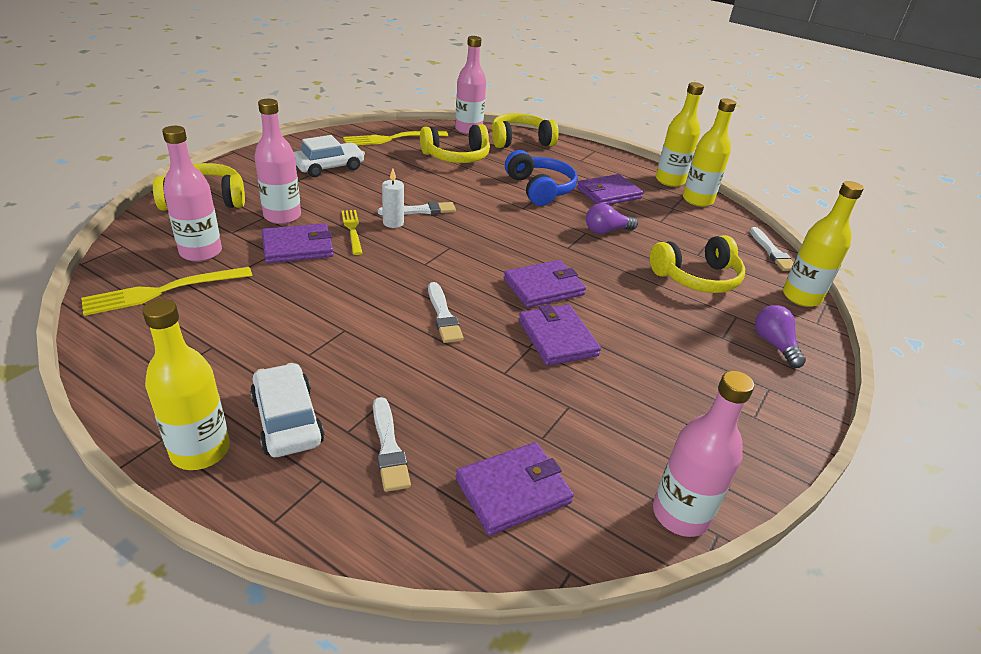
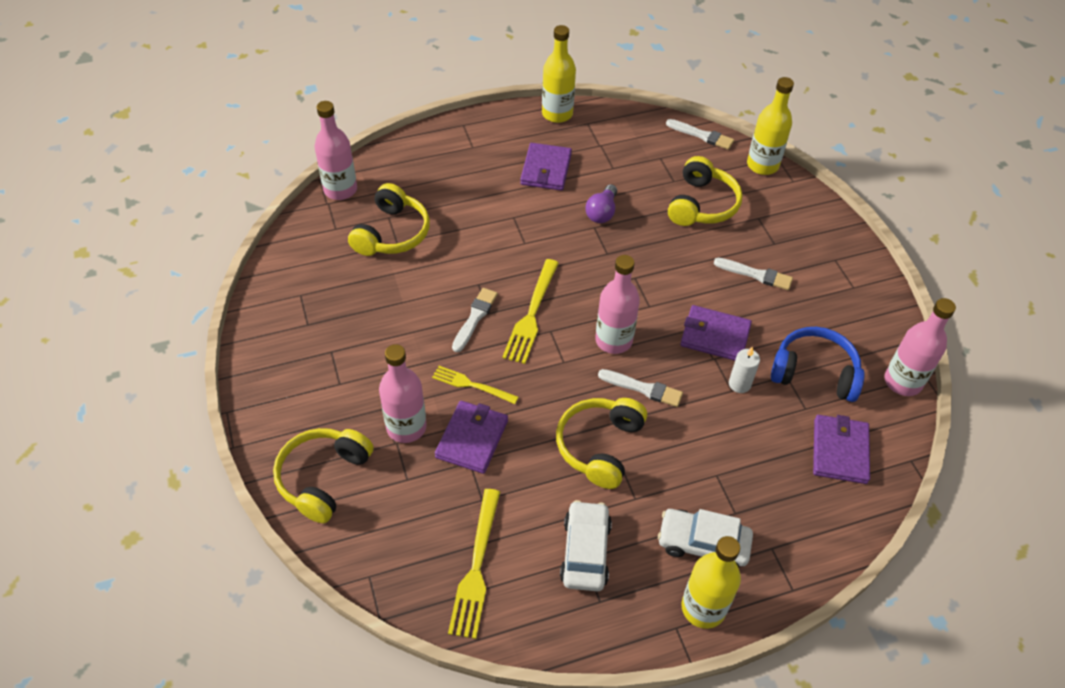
camera: 50 degrees left, 15 degrees up
pink bottle [162,126,222,262] -> pink bottle moved to [595,255,640,354]
white car [294,135,365,177] -> white car moved to [560,500,612,591]
yellow fork [343,131,448,146] -> yellow fork moved to [502,259,559,364]
white brush [373,397,411,492] -> white brush moved to [714,258,793,290]
white candle [382,169,404,228] -> white candle moved to [729,347,760,393]
yellow headphones [492,113,559,148] -> yellow headphones moved to [556,398,647,489]
purple wallet [503,260,586,308] -> none
blue headphones [505,150,578,206] -> blue headphones moved to [771,327,865,402]
yellow bottle [683,98,736,207] -> none
purple light bulb [755,305,806,368] -> none

